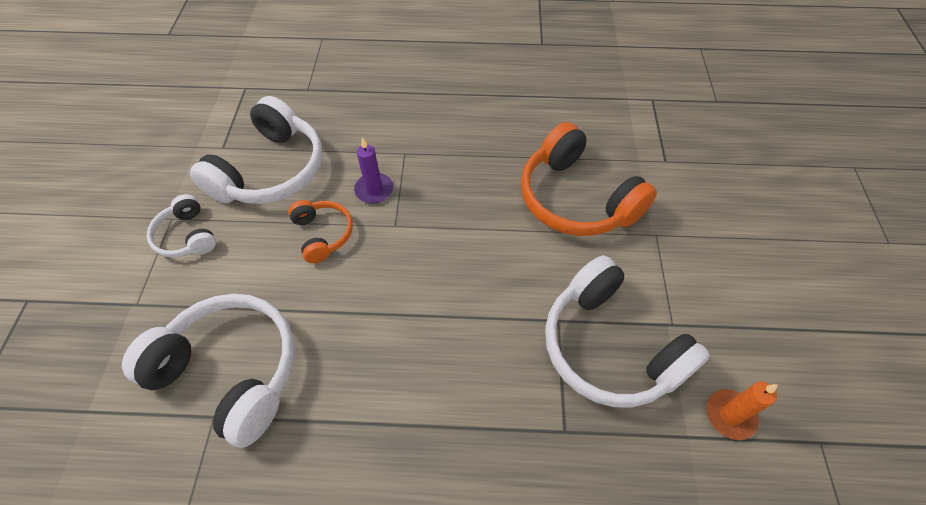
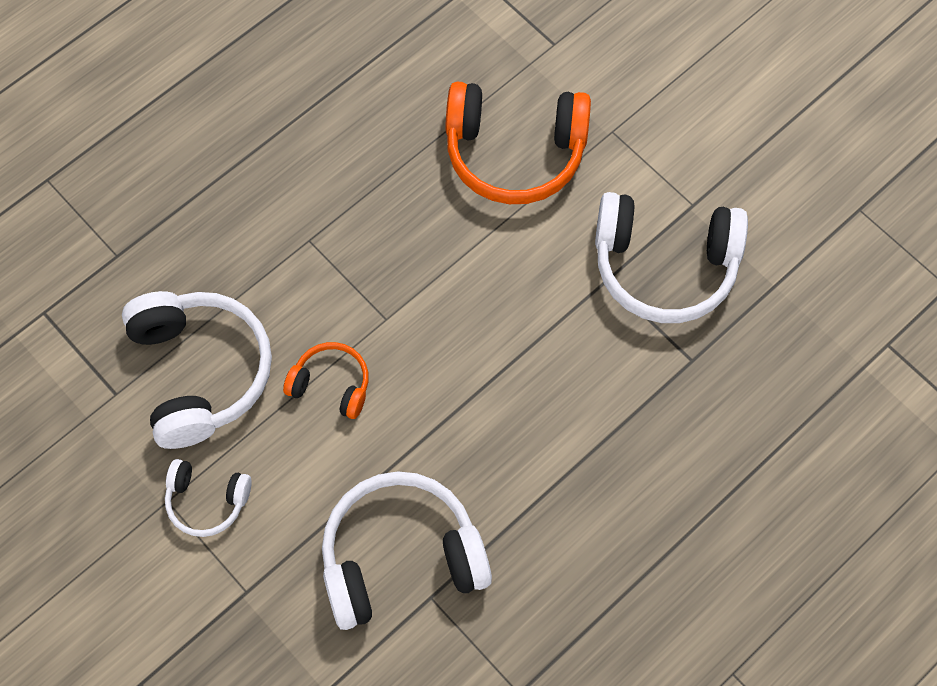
camera: 45 degrees left, 10 degrees up
purple candle [354,137,393,204] -> none
orange candle [706,382,778,440] -> none

